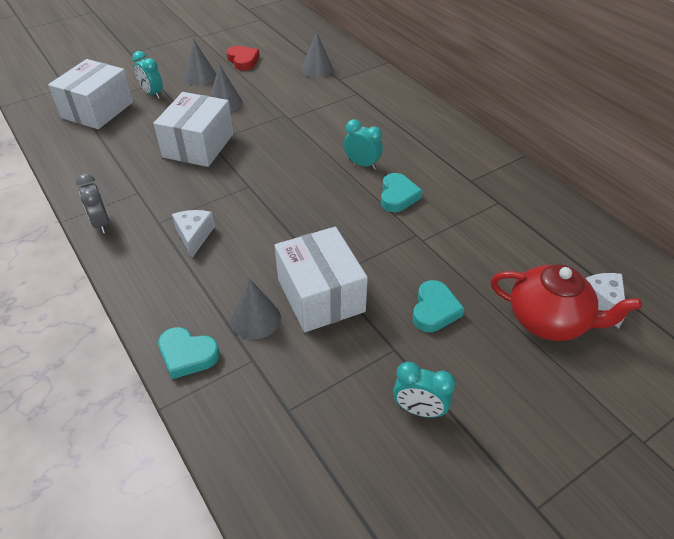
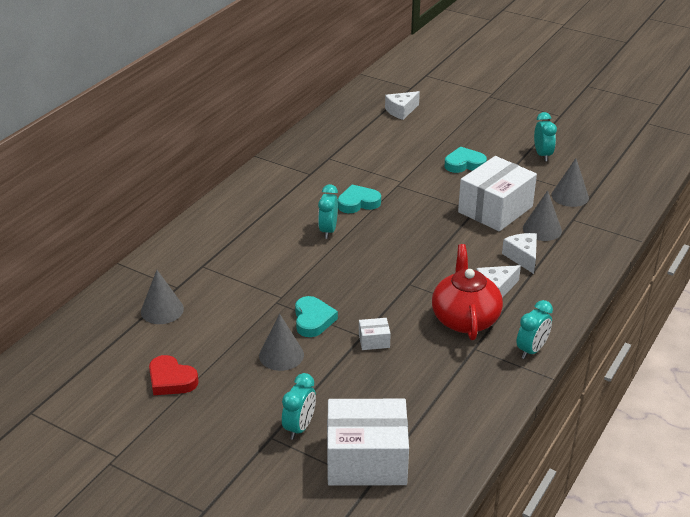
camera: 115 degrees left, 10 degrees down
grey clock [76,173,109,234] -> turquoise clock [516,300,553,359]
white box [153,92,233,167] -> white box [359,318,391,350], size x0.41
turquoise heart [158,327,220,379] -> turquoise heart moved to [295,296,338,337]
grey cone [184,39,216,86] -> grey cone moved to [551,158,589,207]
red heart [226,46,260,71] -> red heart turned 90 degrees counterclockwise [149,355,199,395]
red teapot [491,264,642,341] -> red teapot moved to [432,244,503,340]
none -> white cheese [502,233,537,274]

